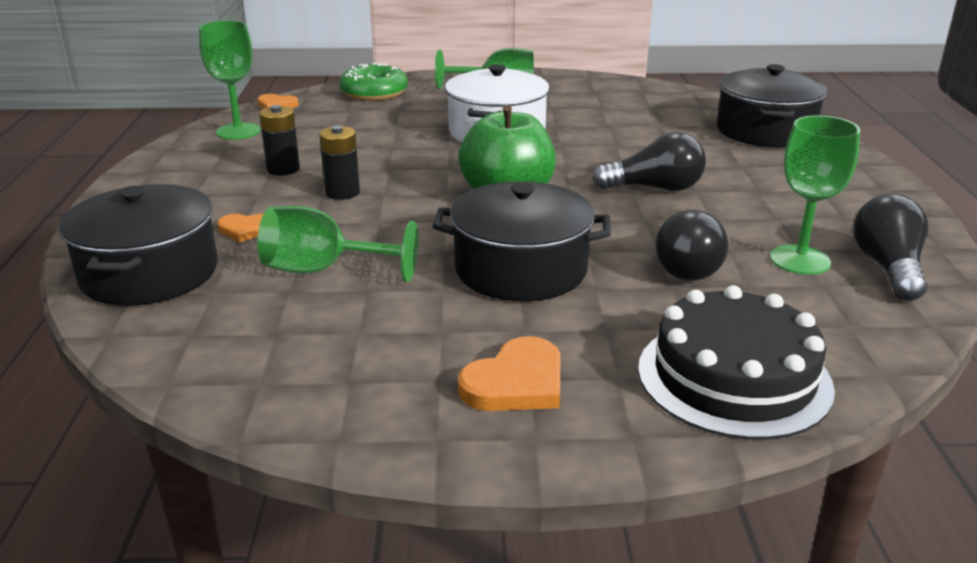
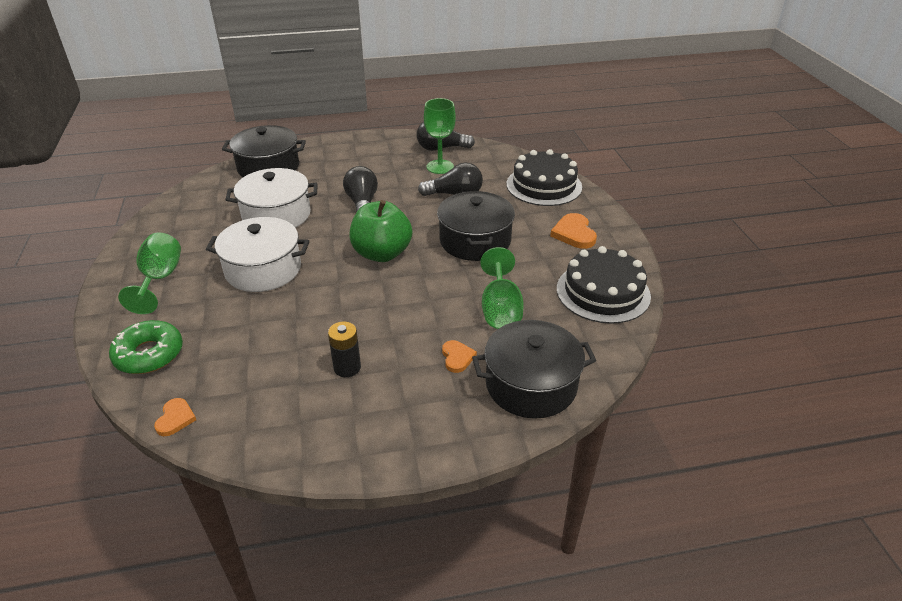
camera: 100 degrees left, 10 degrees up
green goblet [199,20,261,140] -> none
black battery [319,125,360,200] -> none
orange heart [458,336,561,411] -> orange heart turned 135 degrees counterclockwise [550,213,597,249]
none -> white pot [225,168,317,228]
none -> black cake [557,246,651,324]

